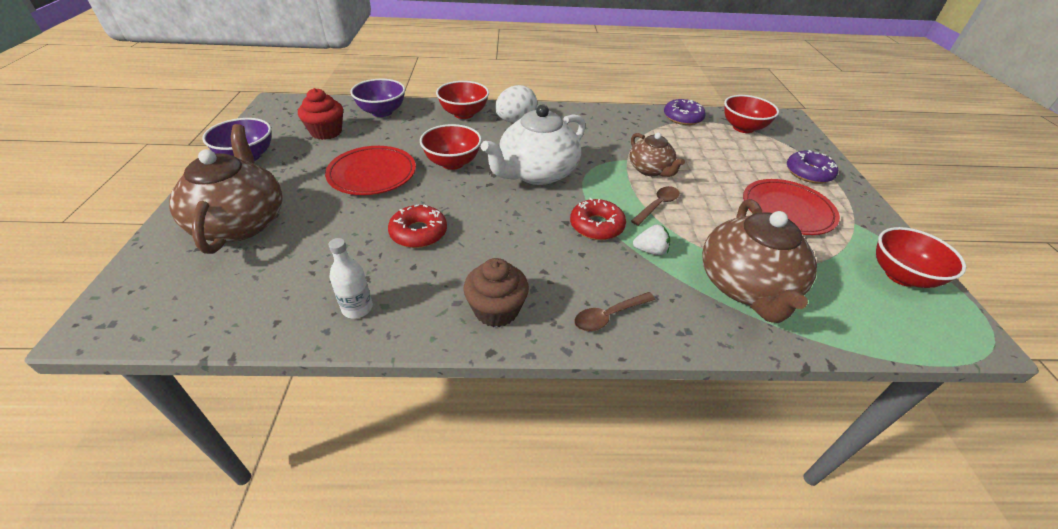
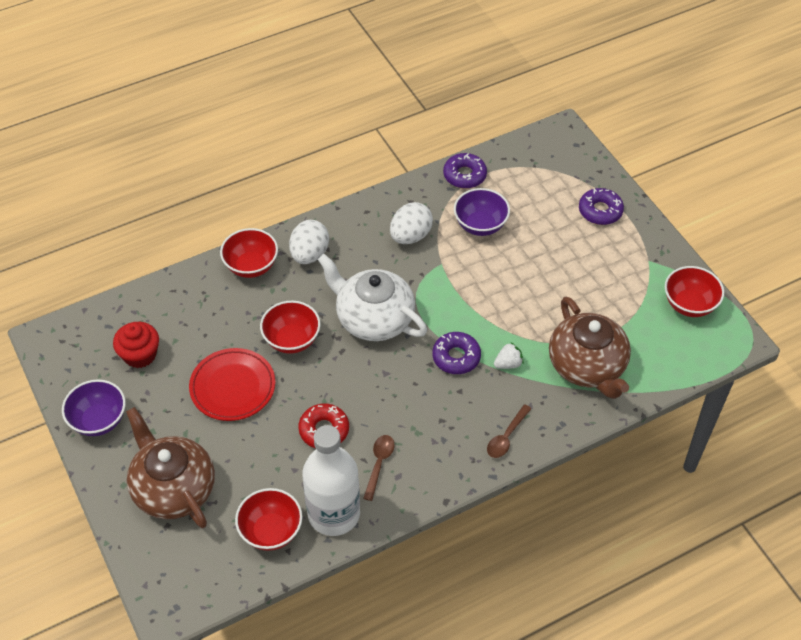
camera: 25 degrees left, 10 degrees up
white bottle [329,238,373,319] -> white bottle [302,425,360,536], size x2.22
purple bowl [350,79,405,117] -> purple bowl moved to [454,188,510,236]
brown cupcake [463,258,529,327] -> none
white teapot [481,105,586,185] -> white teapot turned 105 degrees clockwise [318,254,427,341]
red donut [570,198,626,240] -> purple donut [432,332,481,374]
brown teapot [630,133,685,177] -> none
brown spoon [631,186,680,226] -> brown spoon moved to [363,435,395,501]
red bowl [724,95,779,133] -> red bowl moved to [235,488,303,551]
red plate [743,179,840,235] -> none
none -> white egg [390,202,433,244]

